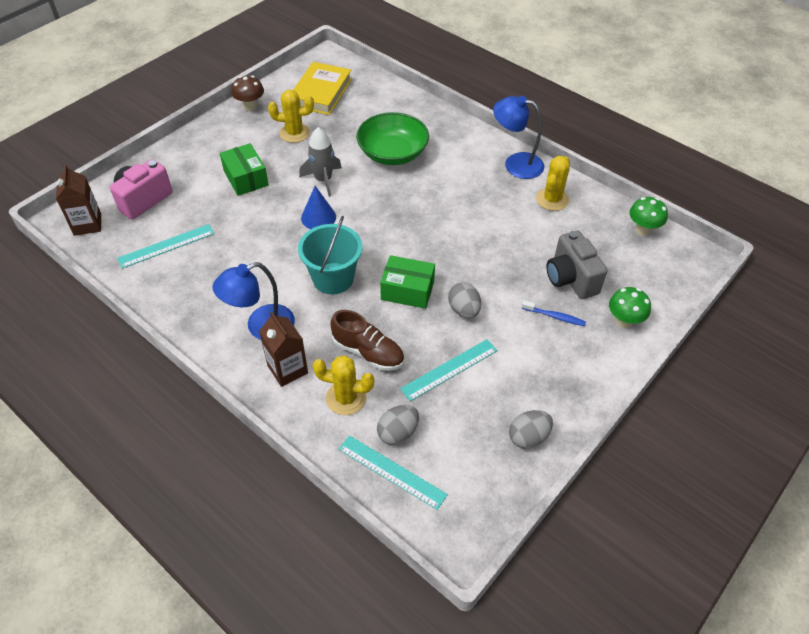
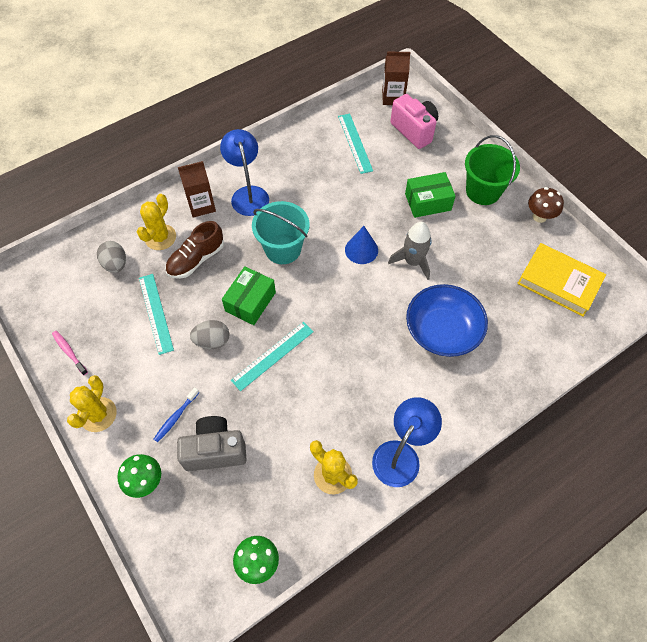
camera: 105 degrees right, 10 degrees up
yellow cactus [268,90,314,143] -> yellow cactus moved to [67,375,117,432]
turquoise ruler [338,435,448,510] -> turquoise ruler moved to [231,322,314,391]
green bowl [356,112,429,165] -> blue bowl [406,284,488,357]
grey egg [509,410,553,449] -> pink toothbrush [52,331,88,375]
none -> green bucket [465,135,520,205]

